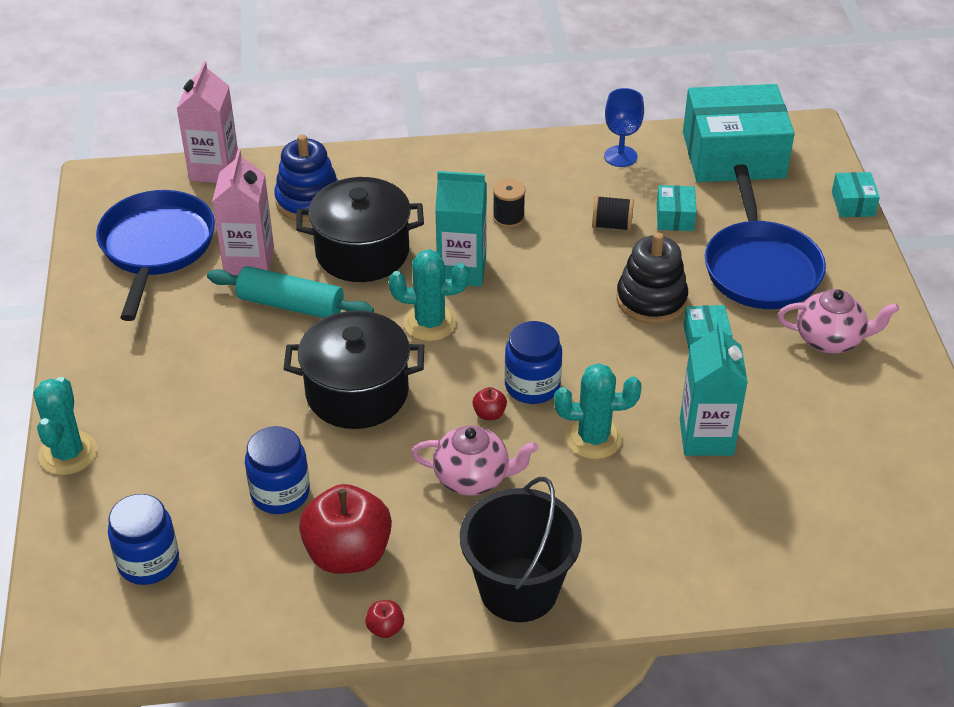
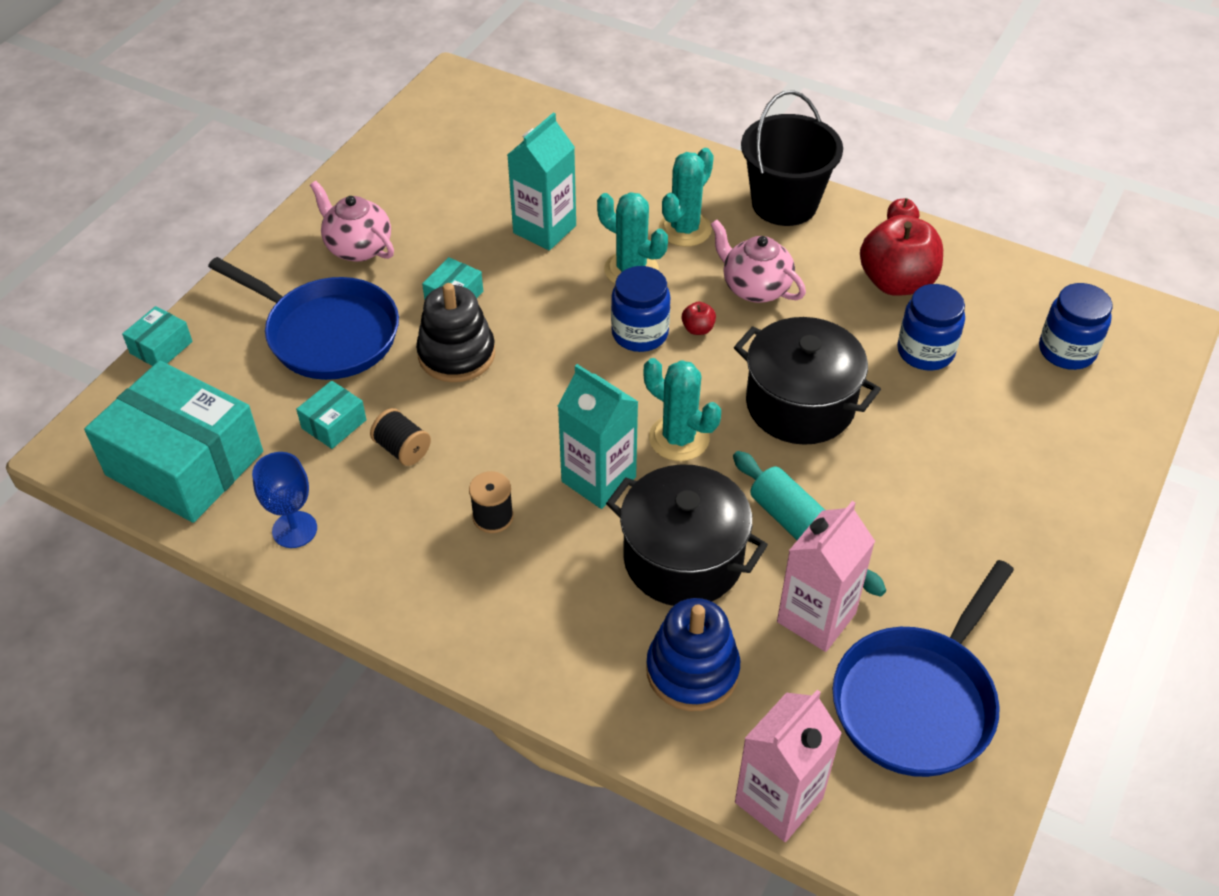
camera: 145 degrees left, 5 degrees up
turquoise cactus [33,377,97,475] -> turquoise cactus moved to [659,148,714,247]
blue pan [705,164,826,309] -> blue pan turned 90 degrees clockwise [208,257,399,380]

